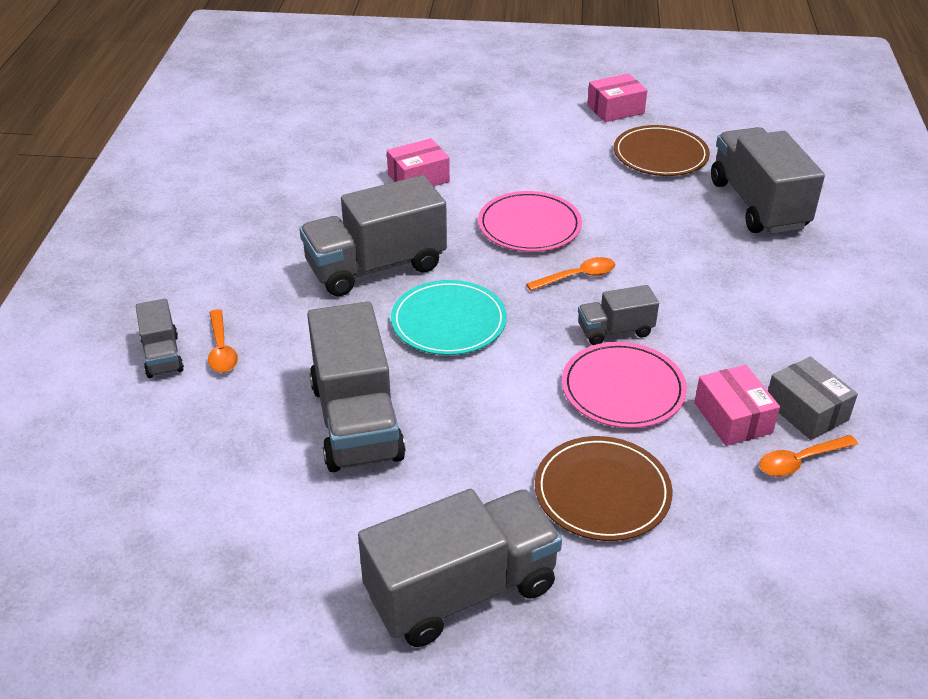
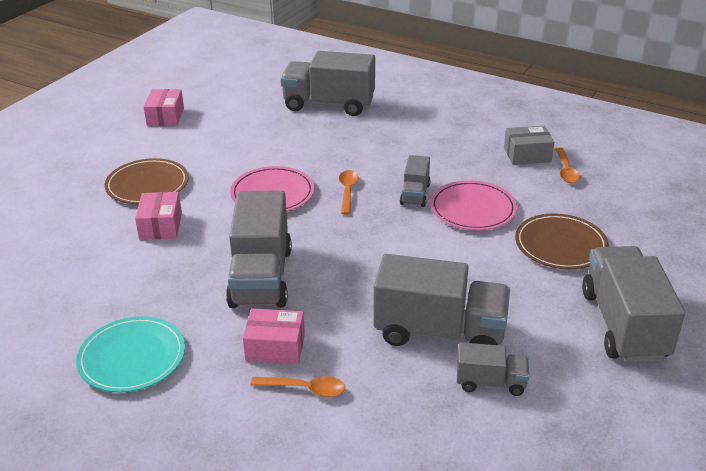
camera: 65 degrees left, 5 degrees down
grey truck [136,299,184,378] -> grey truck moved to [457,343,529,396]
turquoise plate [391,280,507,355] -> turquoise plate moved to [76,316,185,393]
brown plate [614,125,710,176] -> brown plate moved to [105,158,189,204]
pink box [694,365,780,446] -> pink box moved to [243,309,305,364]

